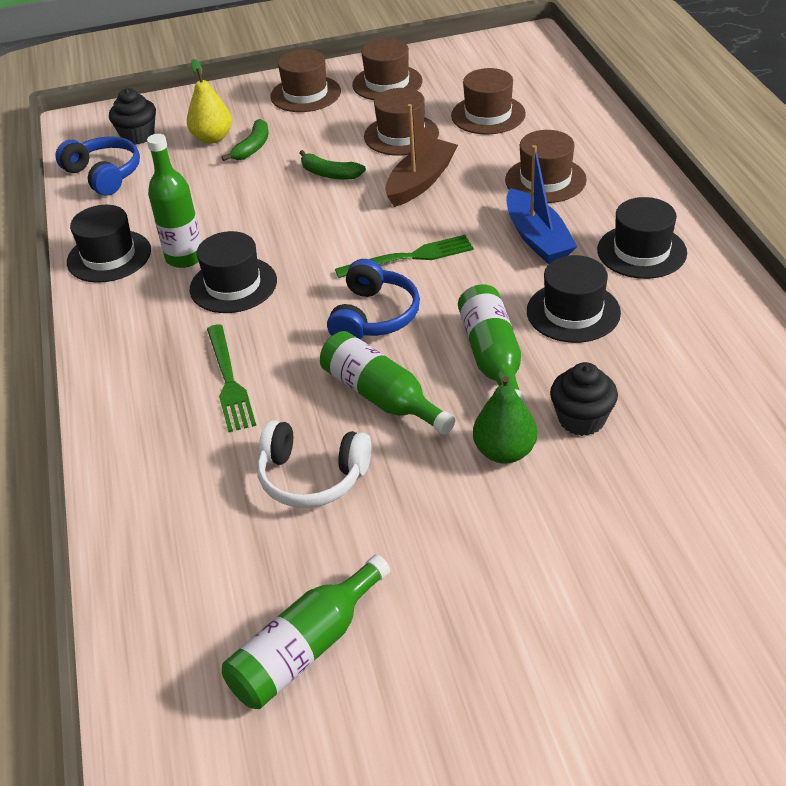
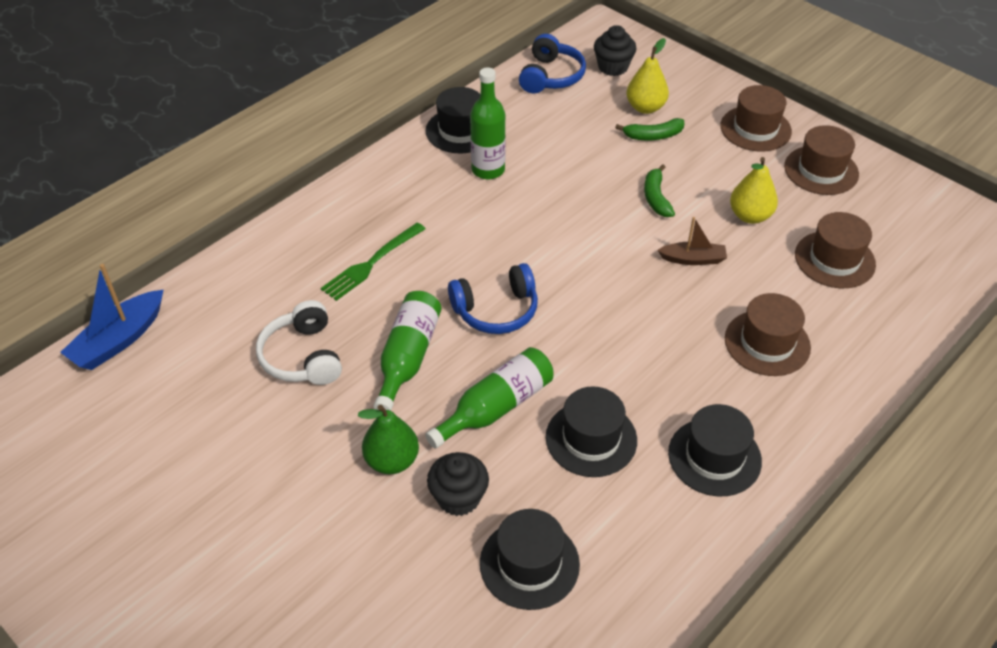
camera: 55 degrees right, 5 degrees up
black hat [190,231,277,313] -> black hat moved to [480,509,580,610]
green bottle [222,554,390,709] -> none
green fork [335,235,474,278] -> none
brown hat [364,88,439,155] -> yellow pear [730,157,778,224]
brown boat [385,104,458,207] -> brown boat [657,217,727,265], size x0.63
blue boat [506,145,577,264] -> blue boat moved to [60,264,163,370]

